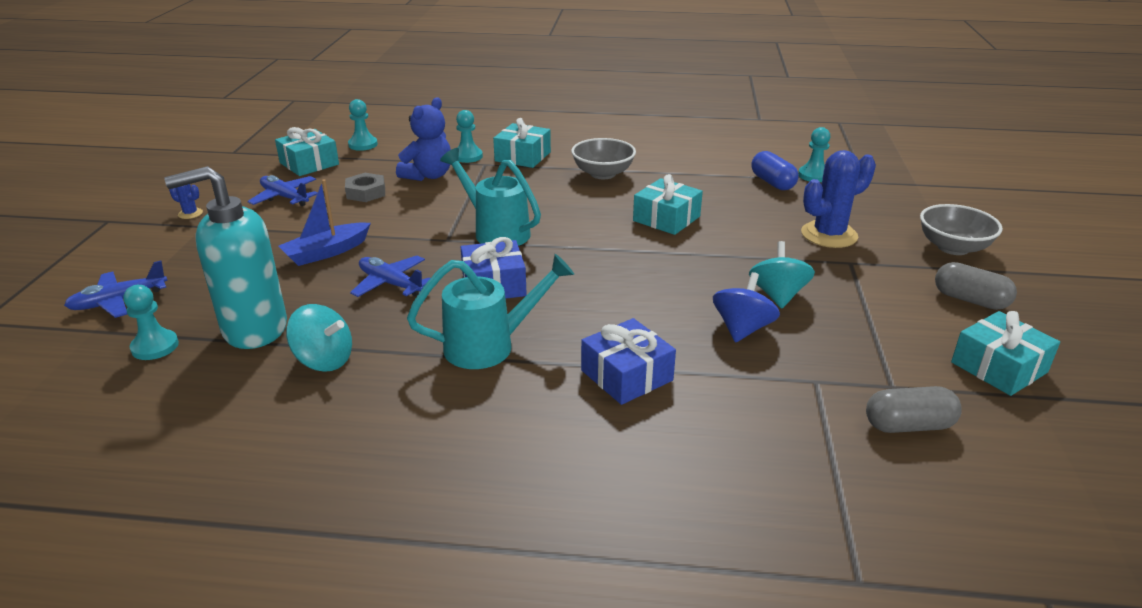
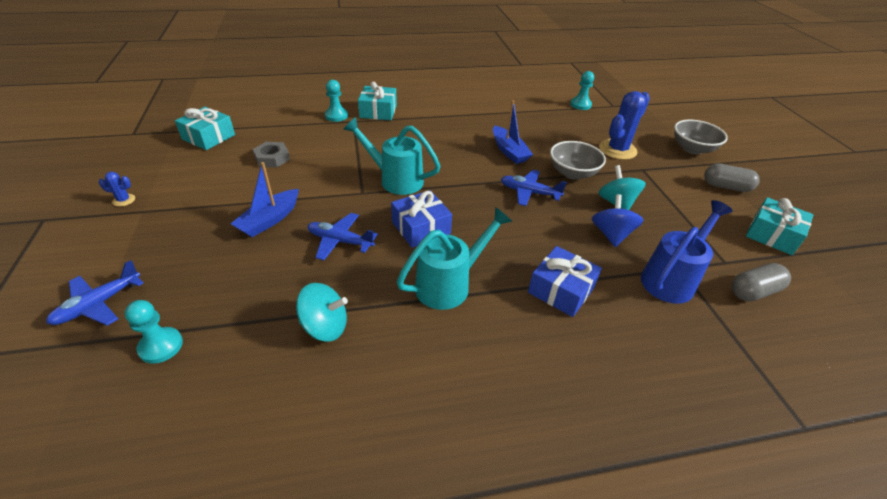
camera: 20 degrees left, 10 degrees up
turquoise soap dispenser [164,166,287,349] -> none
blue plane [247,175,317,206] -> blue plane moved to [501,170,567,206]
turquoise pawn [348,99,378,151] -> none
blue teddy bear [396,97,451,181] -> none
grey bowl [571,138,636,179] -> grey bowl moved to [550,141,606,180]
turquoise gift [633,174,703,235] -> blue boat [493,100,533,164]
blue capsule [751,151,799,190] -> none
none -> blue watering can [641,200,732,304]

